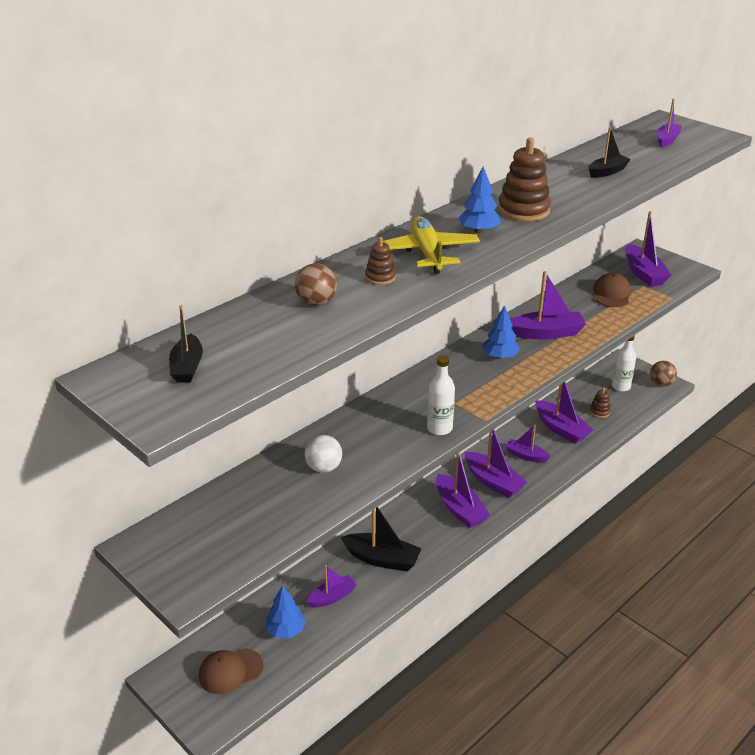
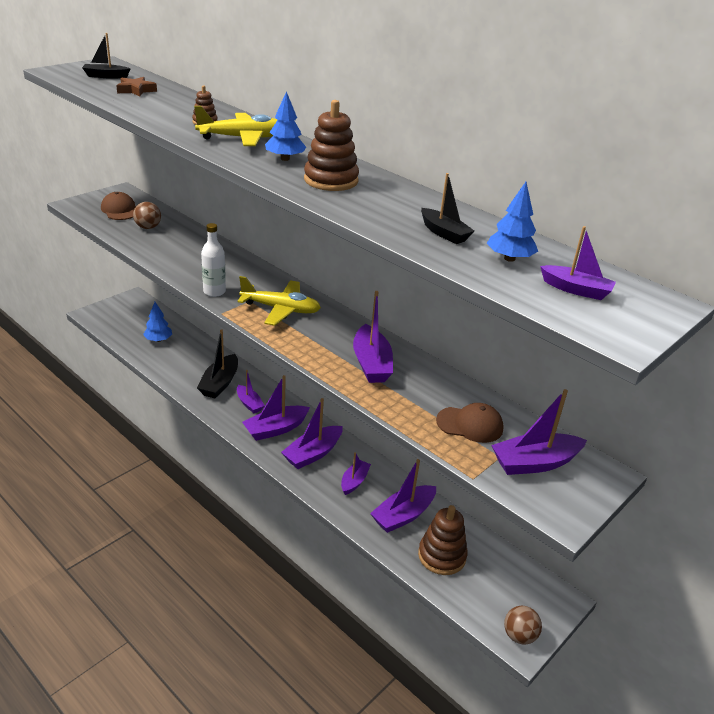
camera: 85 degrees right, 0 degrees up
brown cap [199,648,264,694] -> brown cap moved to [101,192,136,220]
brown ball [295,263,337,306] -> brown ball moved to [133,202,161,229]
white ball [305,435,342,473] -> none
purple boat [307,565,357,608] -> purple boat moved to [237,370,265,413]
blue tree [482,305,520,359] -> blue tree moved to [487,182,538,262]
brown stacking toy [590,387,611,418] -> brown stacking toy [418,505,468,575], size x1.91
white bottle [612,335,636,392] -> none
none -> brown star [116,77,157,97]
none -> yellow plane [237,276,321,326]

